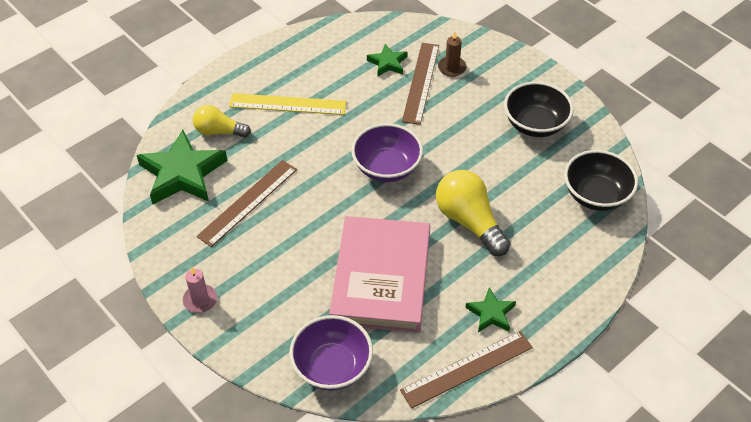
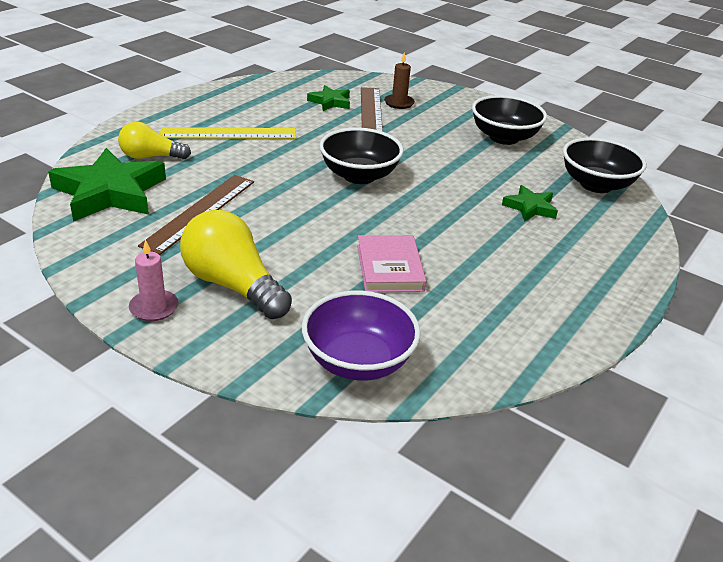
camera: 15 degrees left, 15 degrees down
pink book [329,216,430,333] -> pink book [357,235,427,292], size x0.52
purple bowl [351,123,423,182] -> black bowl [319,128,404,184]
brown ruler [400,331,533,409] -> none
yellow light bulb [436,170,511,256] -> yellow light bulb moved to [180,210,292,319]
green star [465,288,516,332] -> green star moved to [502,185,558,222]

